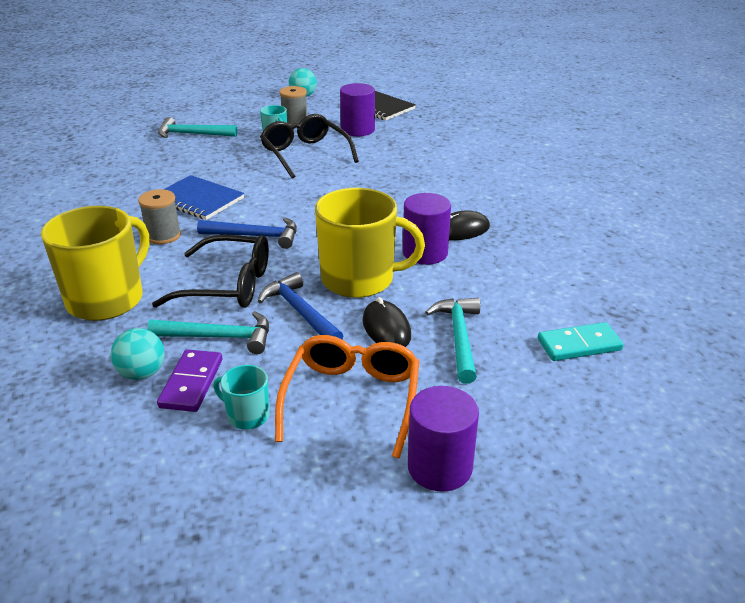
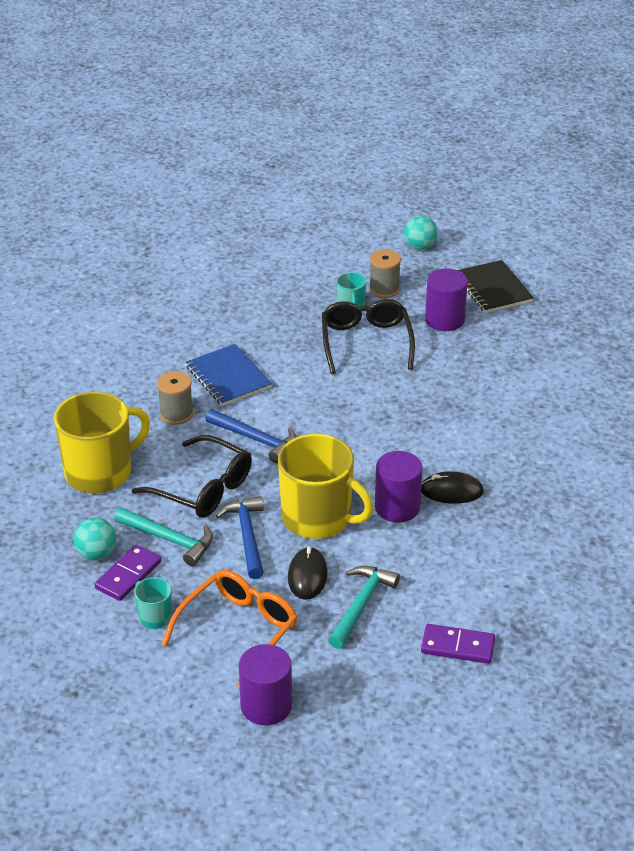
camera: 25 degrees right, 5 degrees up
turquoise hammer [158,117,237,138] -> none
turquoise domino [538,322,624,361] -> purple domino [421,624,495,664]

